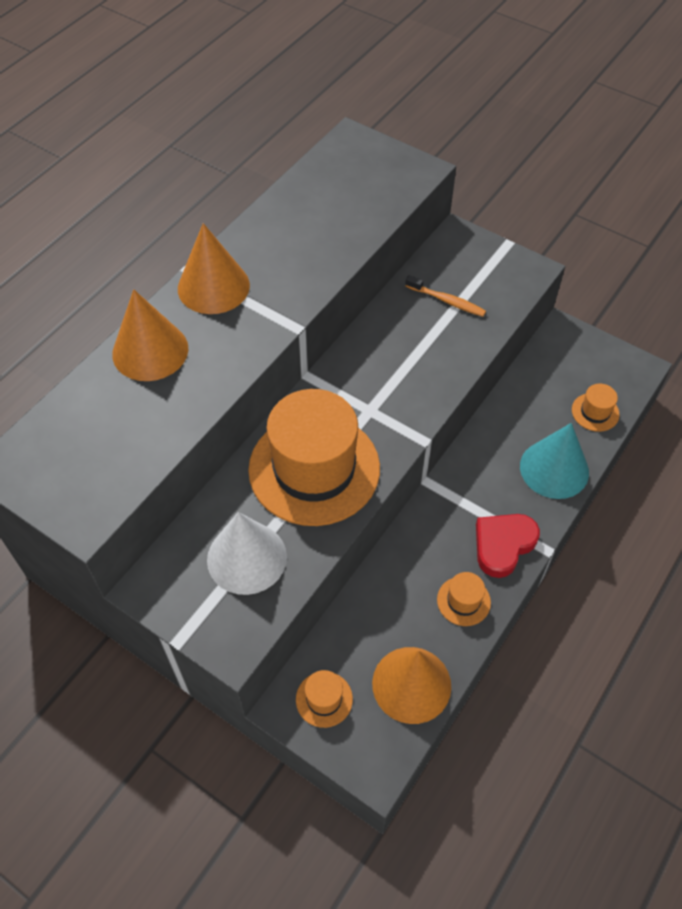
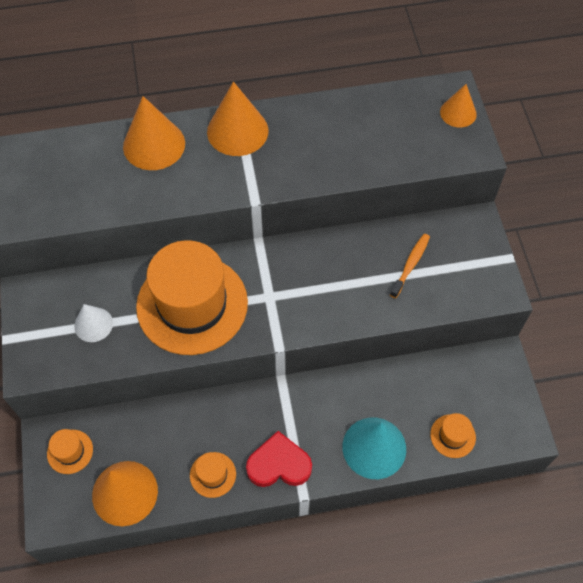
camera: 45 degrees right, 5 degrees up
white cone [207,512,287,595] -> white cone [74,304,113,342], size x0.60
orange toothbrush [406,275,486,317] -> orange toothbrush turned 135 degrees counterclockwise [390,234,430,298]
none -> orange cone [440,84,477,128]

